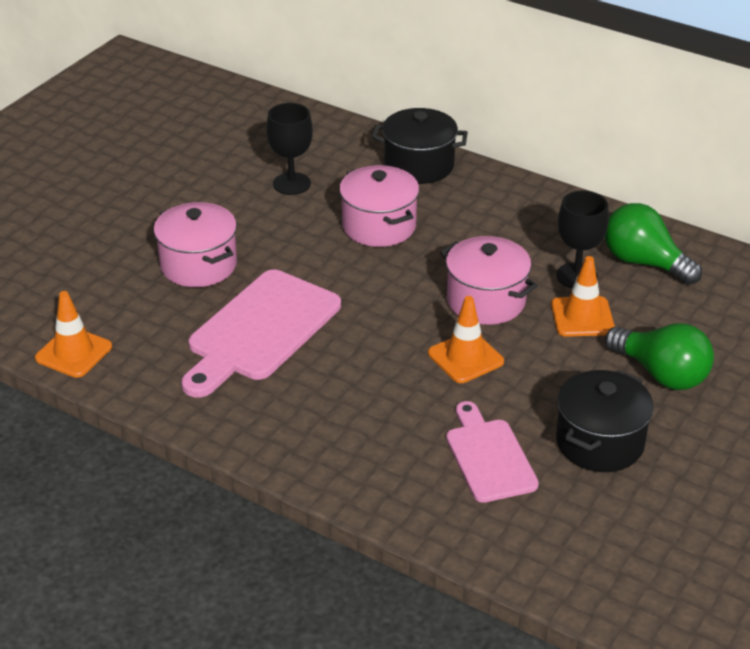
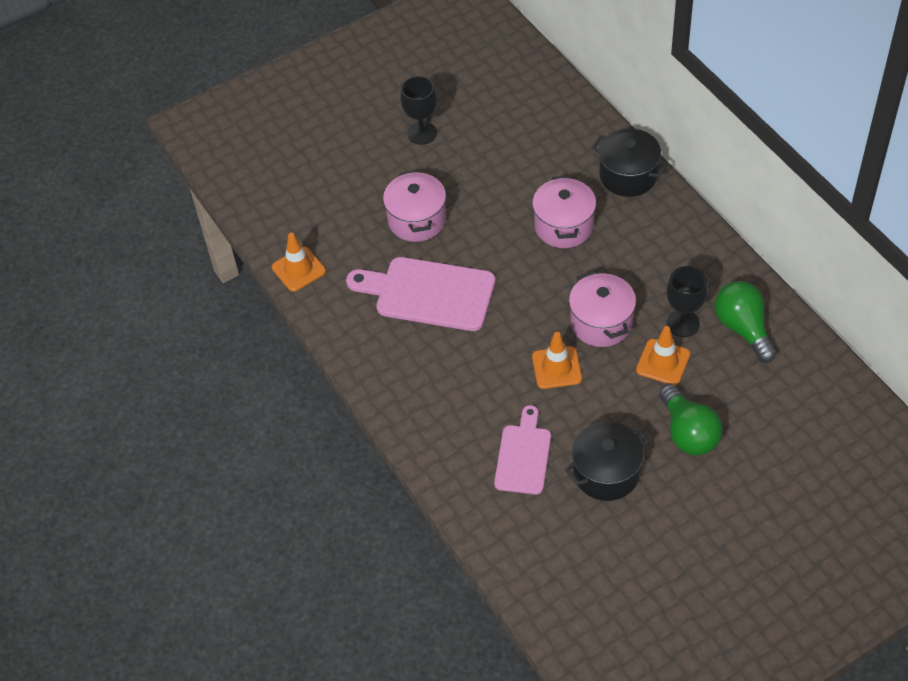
camera: 30 degrees right, 15 degrees up
pink cutting board [181,270,341,397] -> pink cutting board turned 45 degrees clockwise [346,257,496,331]
black goblet [266,103,313,195] -> black goblet moved to [400,76,437,145]

